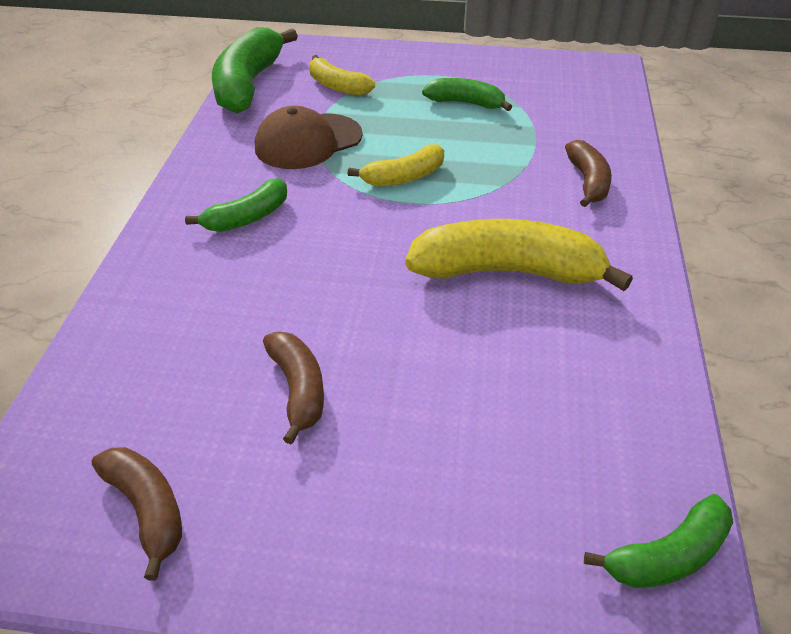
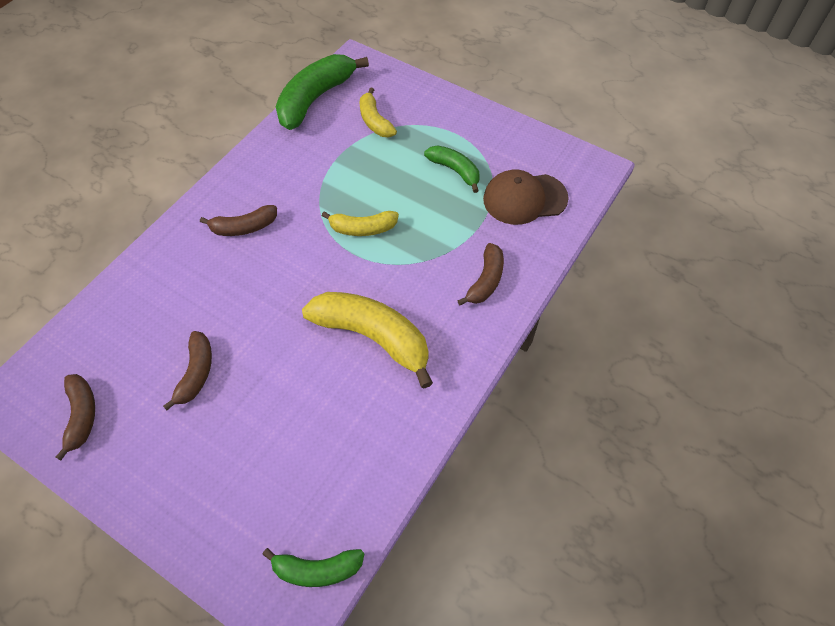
camera: 25 degrees right, 15 degrees up
green banana [185,178,287,232] -> brown banana [200,205,277,236]
brown cap [255,106,363,169] -> brown cap moved to [483,170,569,225]

